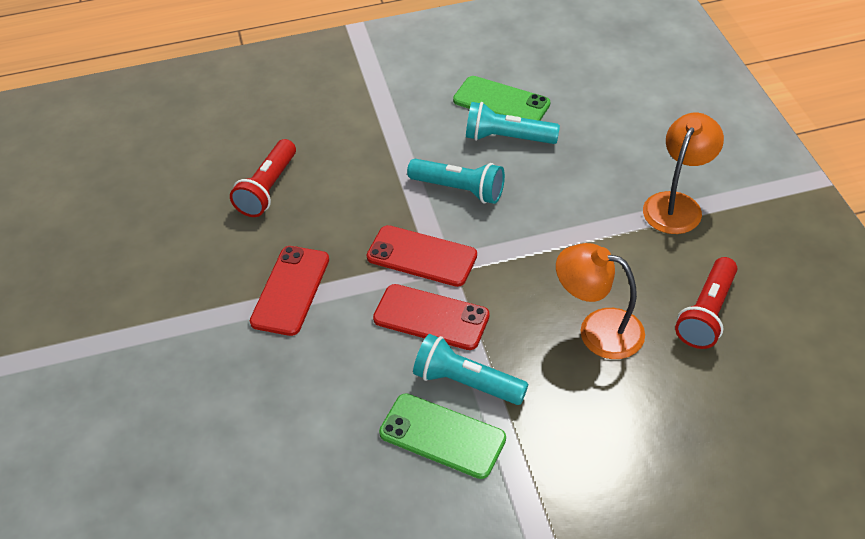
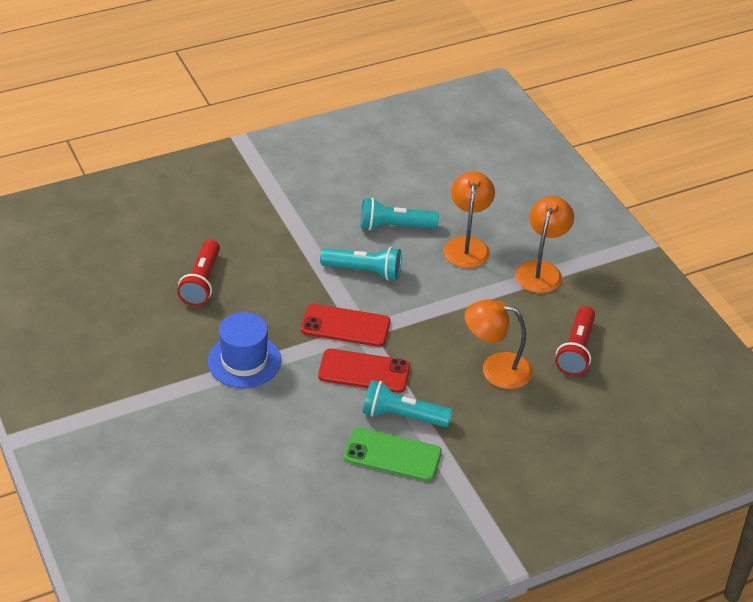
camera: 15 degrees left, 5 degrees down
red phone [250,246,329,336] -> blue hat [207,312,281,388]
green phone [453,76,550,121] -> none
none -> orange lamp [444,171,495,268]

